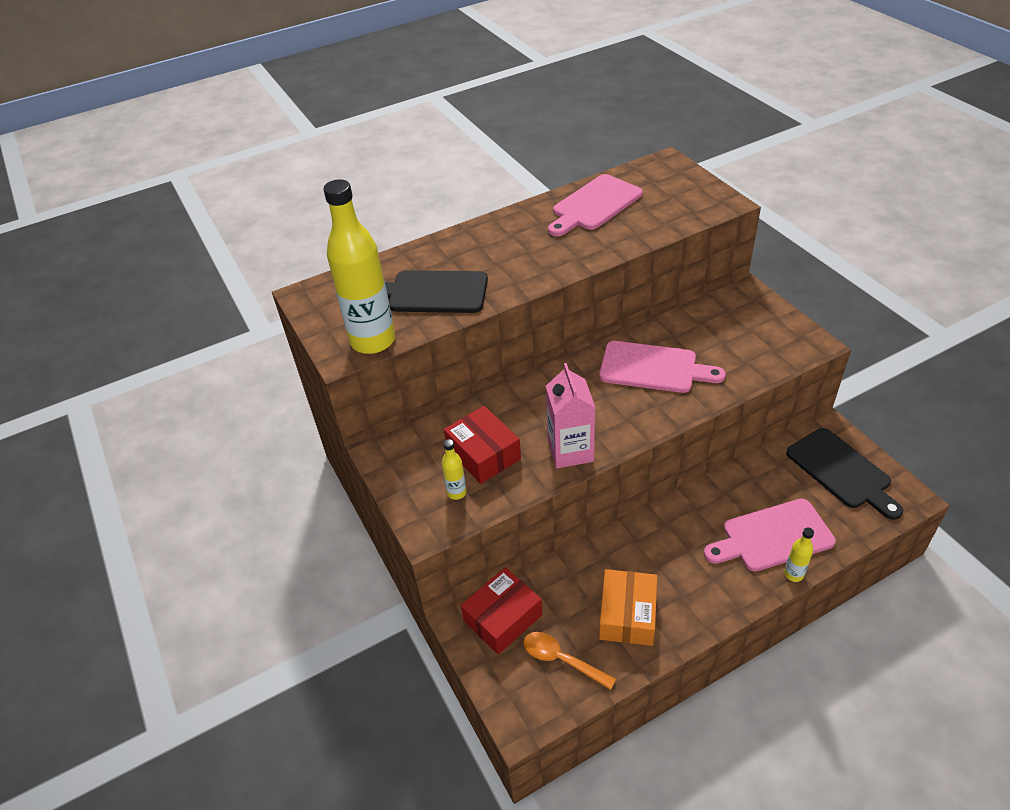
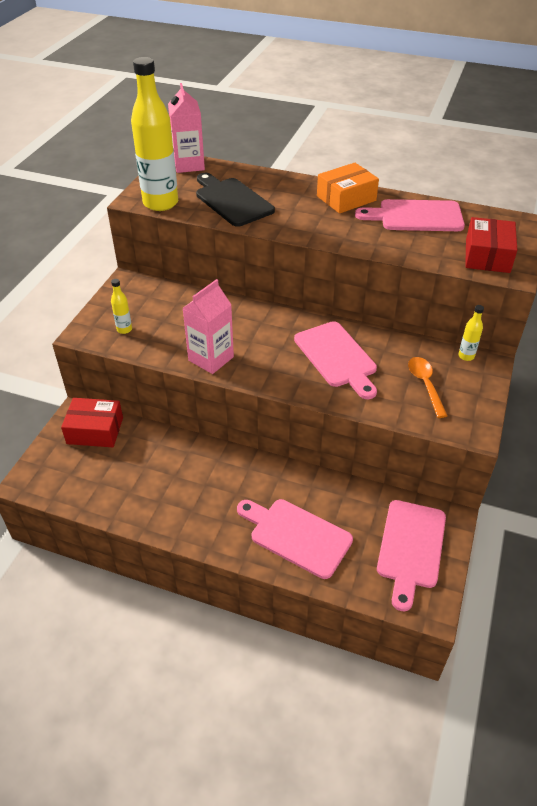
camera: 45 degrees right, 0 degrees up
red box [444,406,521,484] -> red box moved to [465,217,517,273]
orange spoon [523,632,616,690] -> orange spoon moved to [408,357,448,418]
orange box [599,569,657,646] -> orange box moved to [317,163,379,214]
yellow bottle [784,527,814,582] -> yellow bottle moved to [458,305,484,361]
black cutting board [786,428,903,520] -> pink cutting board [377,500,446,611]
none -> pink carton [168,83,205,173]

